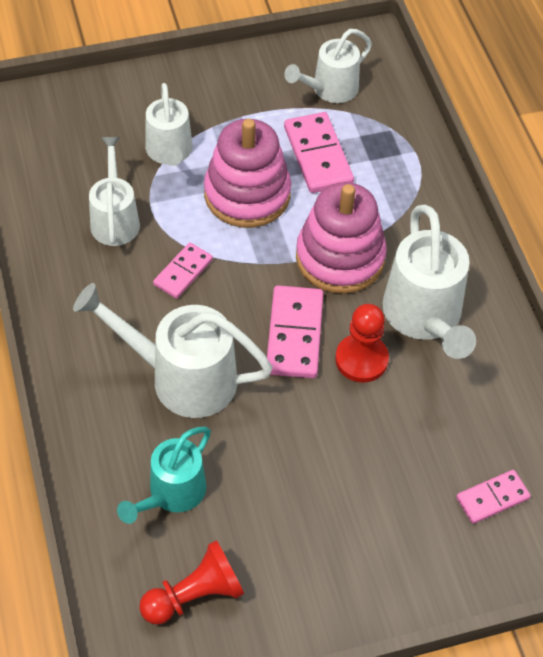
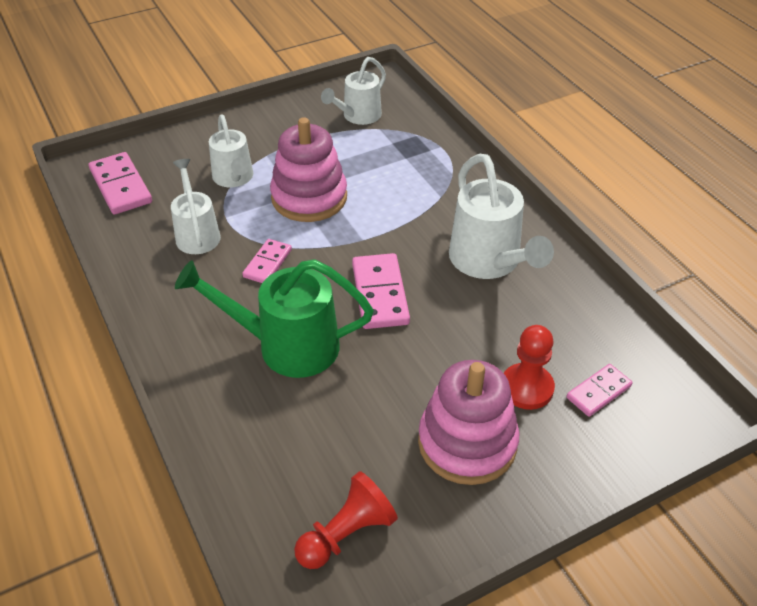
camera: 10 degrees left, 10 degrees down
white watering can [73,283,273,418] -> green watering can [175,259,373,378]
turquoise watering can [117,427,211,524] -> none
pink domino [284,112,354,193] -> pink domino moved to [89,152,152,215]
pink stacking toy [296,182,387,294] -> pink stacking toy moved to [418,360,519,485]
red pawn [335,304,389,383] -> red pawn moved to [504,325,555,410]

